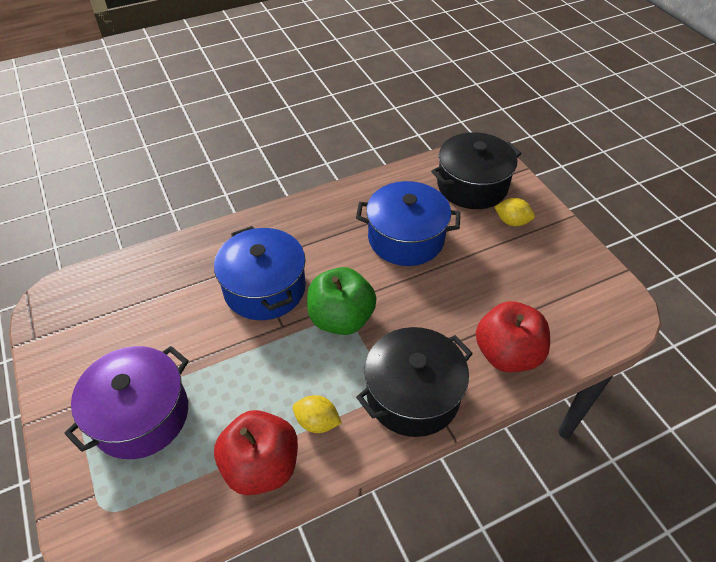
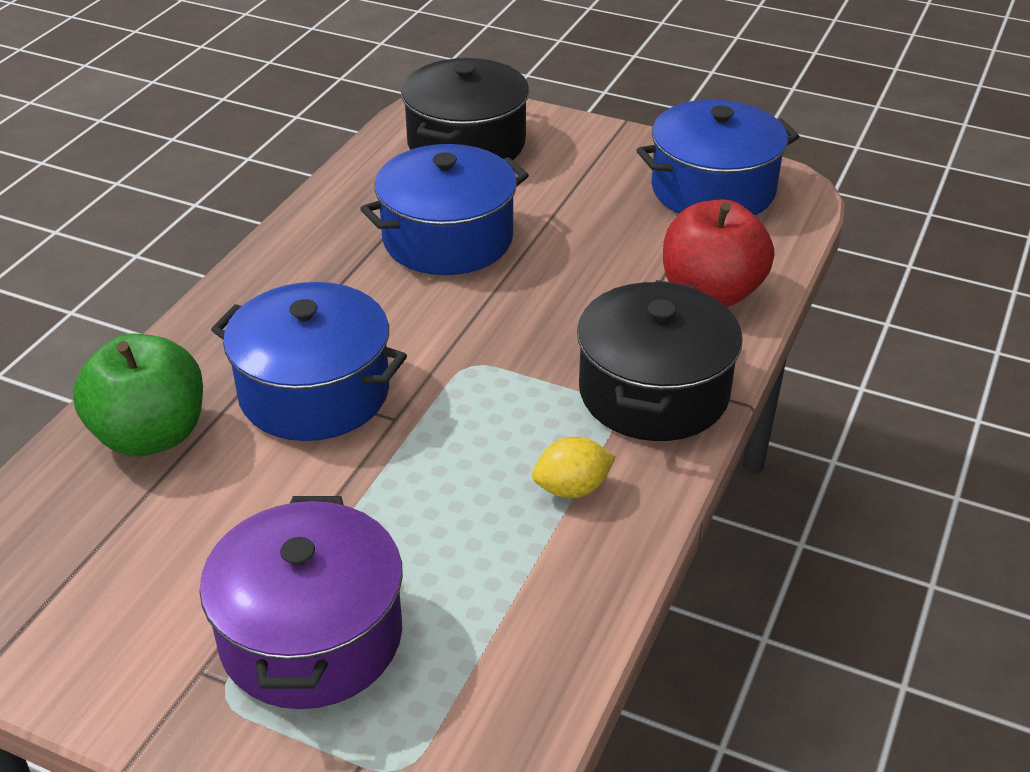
camera: 40 degrees left, 10 degrees down
red apple [214,410,298,495] -> none
green apple [307,267,377,335] -> green apple moved to [73,334,203,456]
yellow lemon [495,198,535,226] -> none
none -> blue pot [636,99,800,215]

